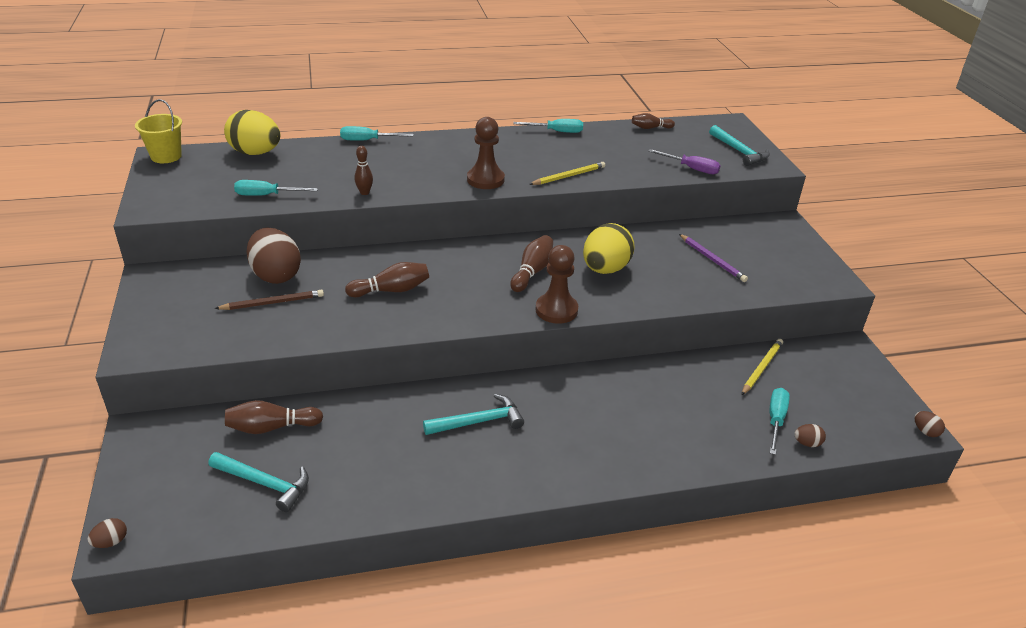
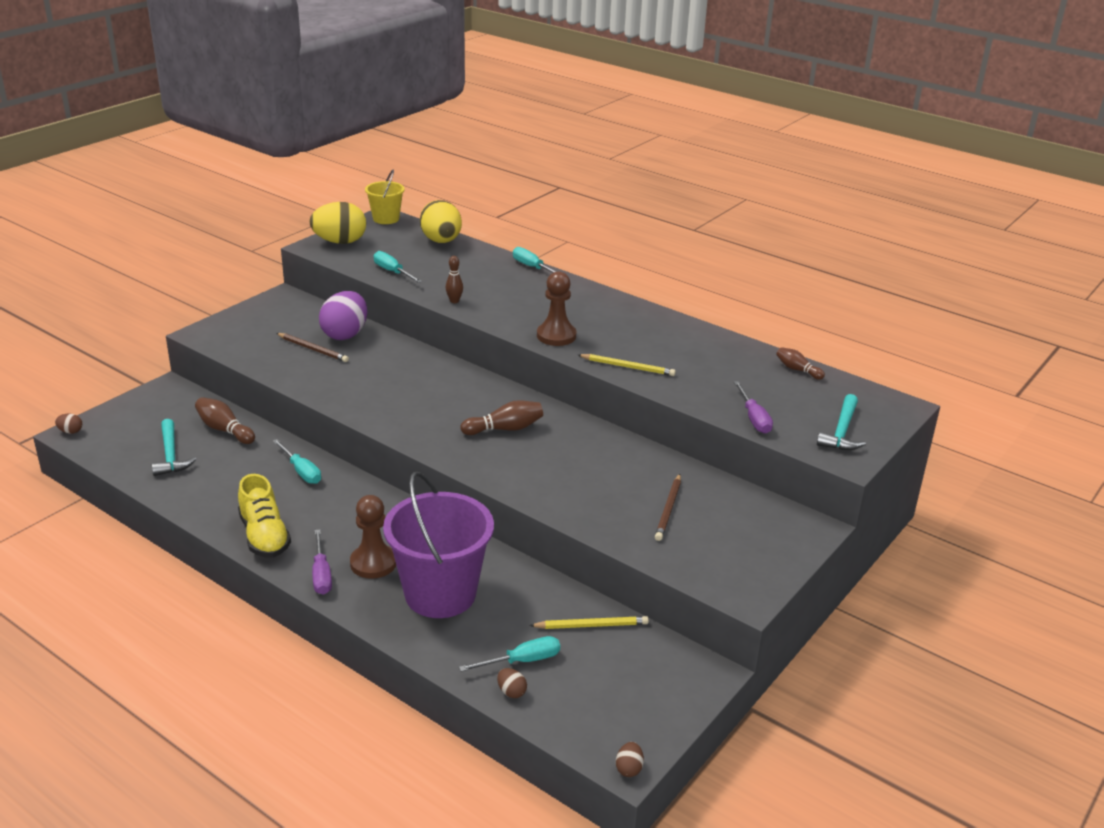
camera: 50 degrees right, 5 degrees down
brown egg [247,228,301,284] -> purple egg [319,291,367,340]
brown bowling pin [345,262,429,297] -> none
turquoise hammer [423,394,524,435] -> none
turquoise screwdriver [513,119,583,133] -> turquoise screwdriver moved to [273,439,321,484]
brown pawn [535,245,578,324] -> brown pawn moved to [350,495,396,579]
yellow egg [583,223,635,274] -> yellow egg moved to [309,202,366,244]
purple pencil [679,234,748,282] -> brown pencil [655,474,681,541]
none -> yellow shoe [238,474,291,558]
none -> purple screwdriver [312,529,332,595]
none -> purple bucket [383,472,494,618]

